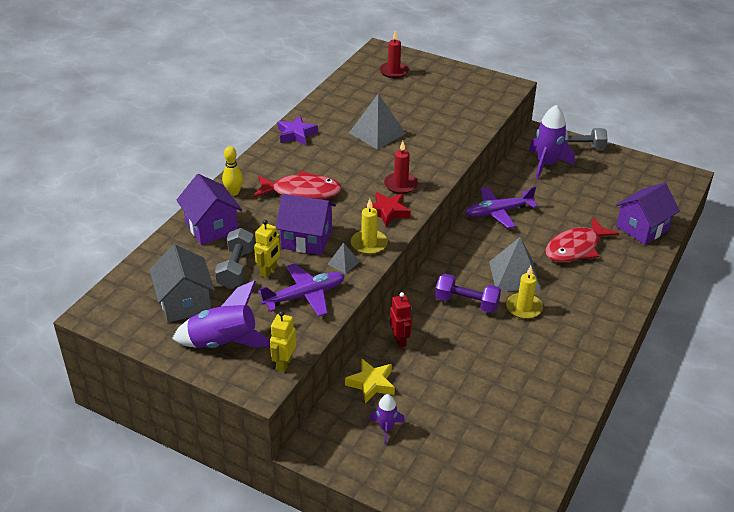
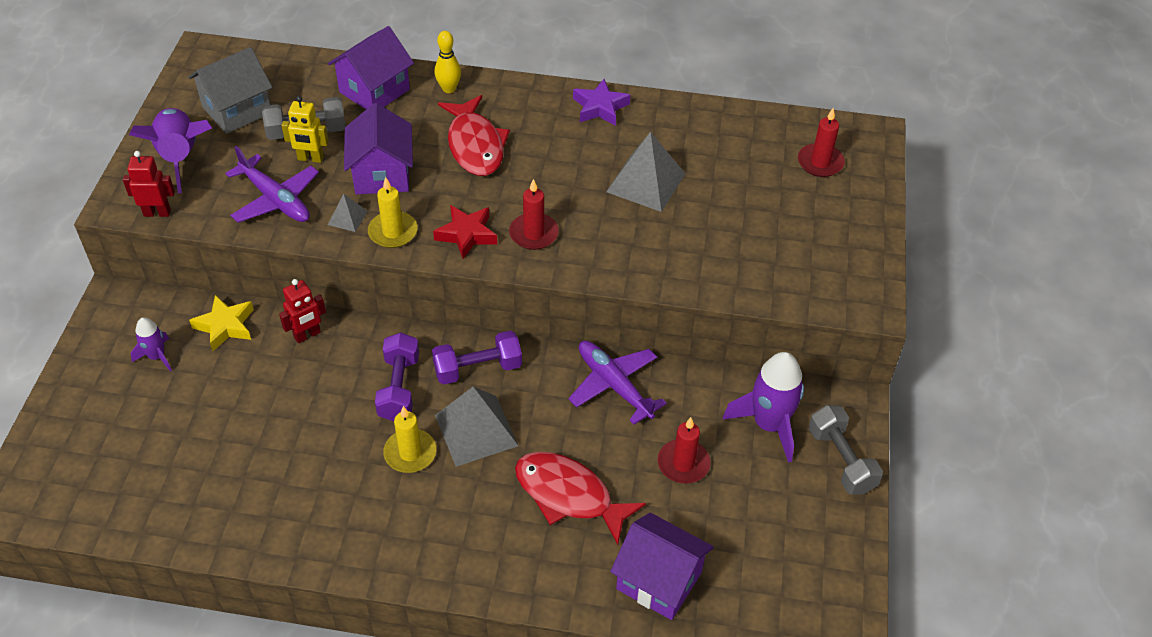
camera: 70 degrees right, 10 degrees up
yellow robot [270,311,296,372] -> red robot [123,151,175,217]
none -> purple dumbbell [432,331,522,385]
none -> red candle [658,417,711,484]

